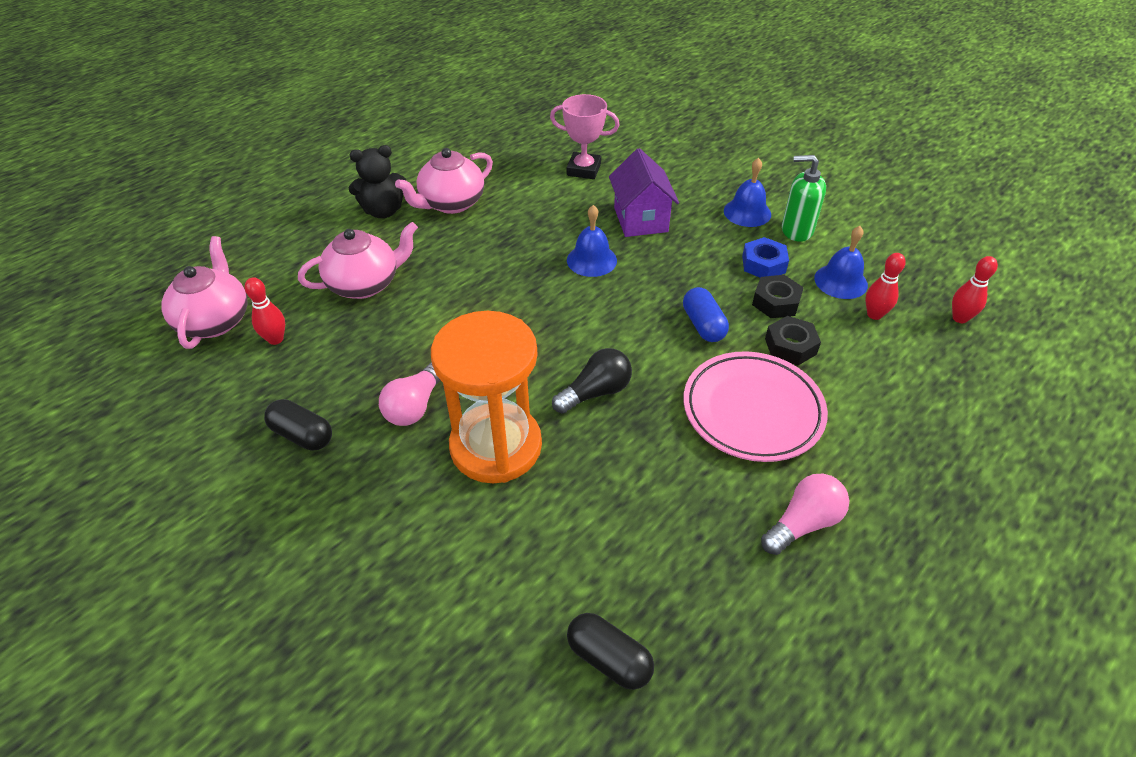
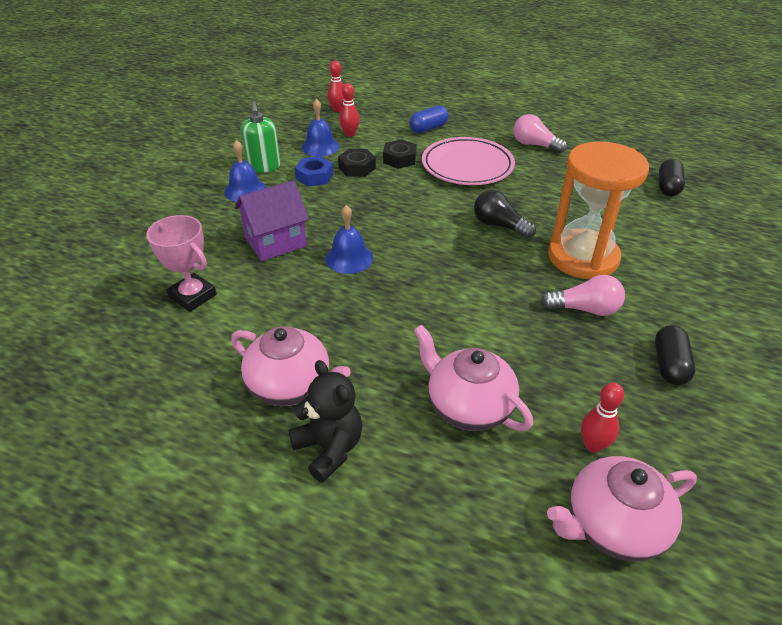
camera: 110 degrees left, 5 degrees down
pink trophy [550,94,620,179] -> pink trophy turned 45 degrees counterclockwise [146,215,217,312]
blue capsule [683,287,729,342] -> blue capsule moved to [409,105,449,133]

